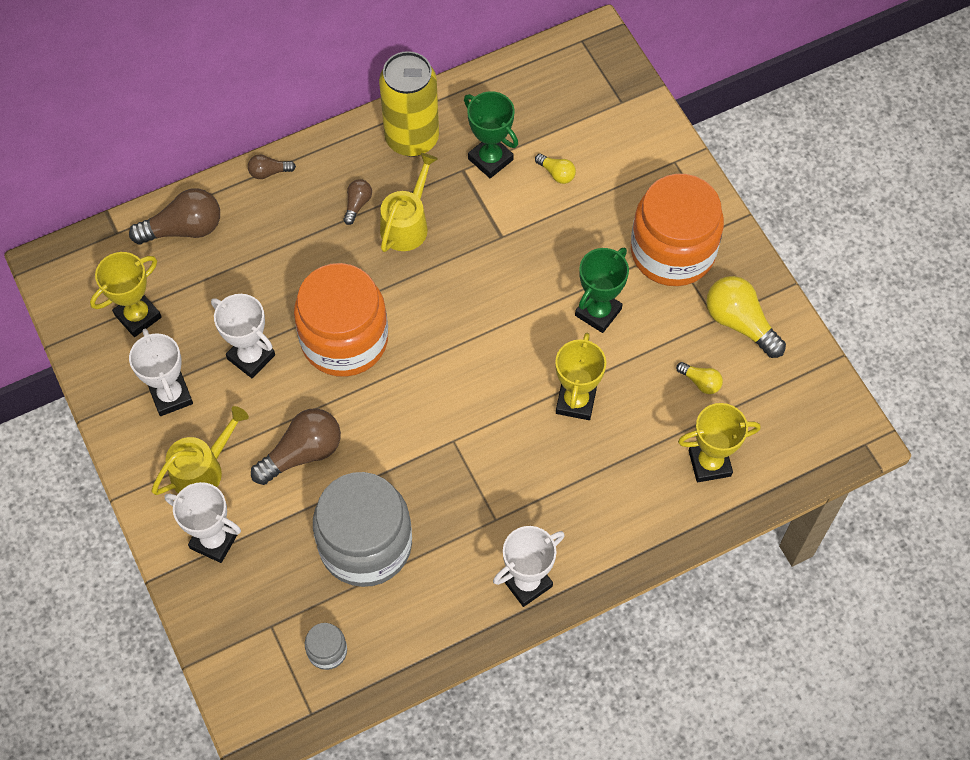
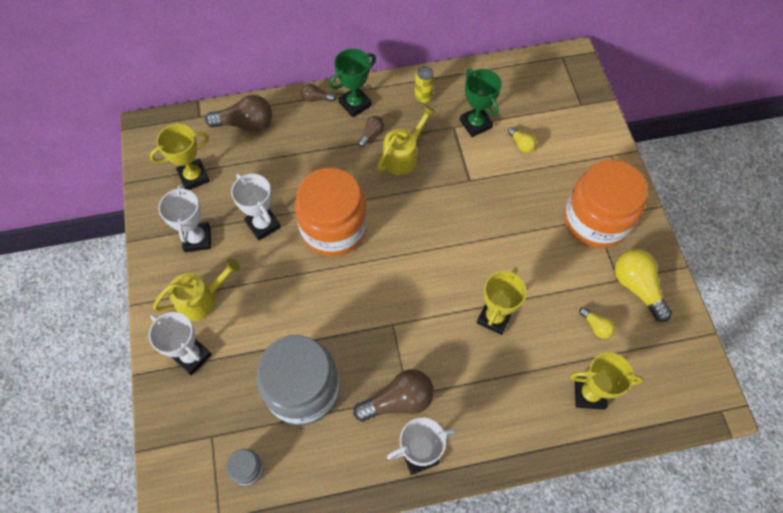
camera: 15 degrees right, 0 degrees up
brown light bulb [251,408,341,485] -> brown light bulb moved to [353,369,434,422]
yellow can [379,51,439,157] -> yellow can [415,66,435,103], size x0.46
green trophy [575,248,629,333] -> green trophy moved to [329,49,376,117]

